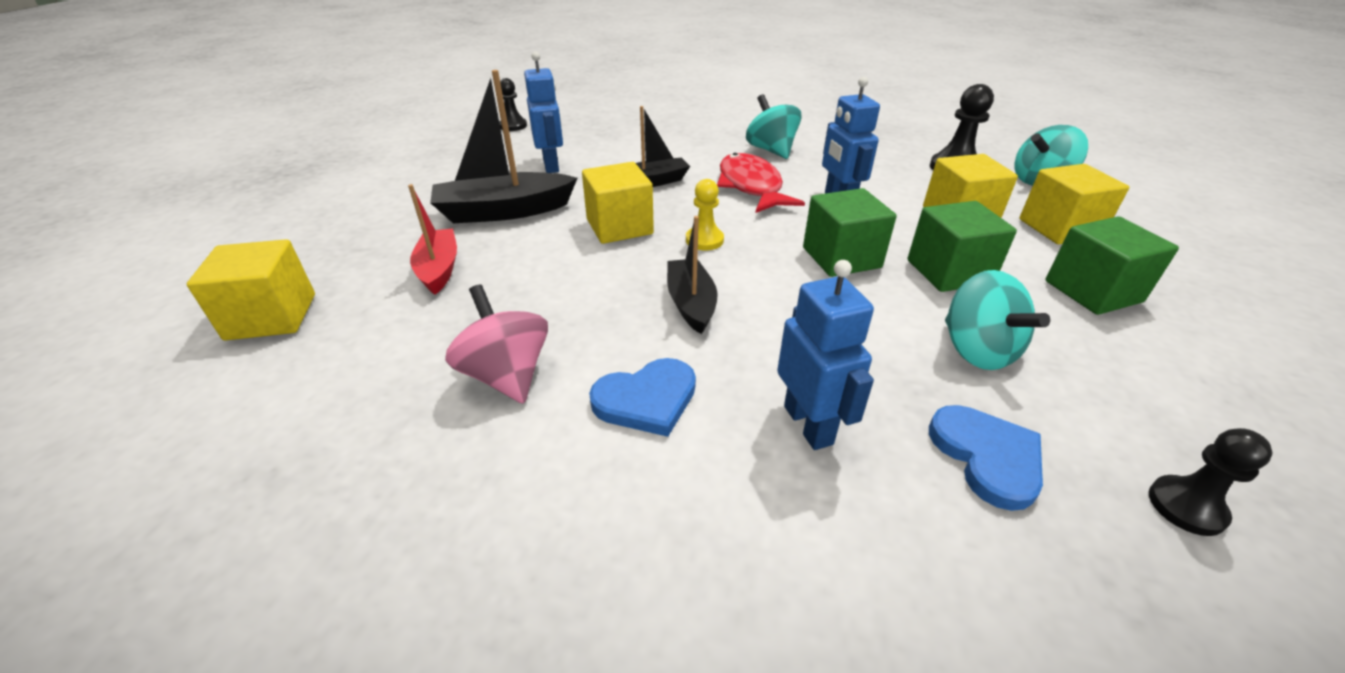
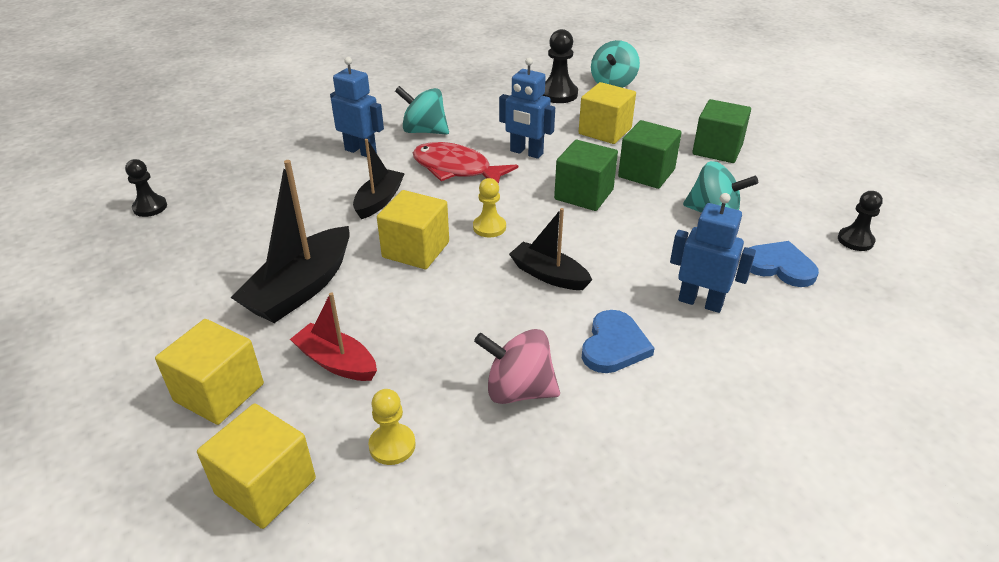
camera: 45 degrees left, 0 degrees up
blue robot [524,52,563,173] -> blue robot moved to [330,57,384,157]
yellow cube [1019,164,1129,244] -> yellow cube moved to [155,319,264,425]
none -> yellow pawn [368,389,416,465]

